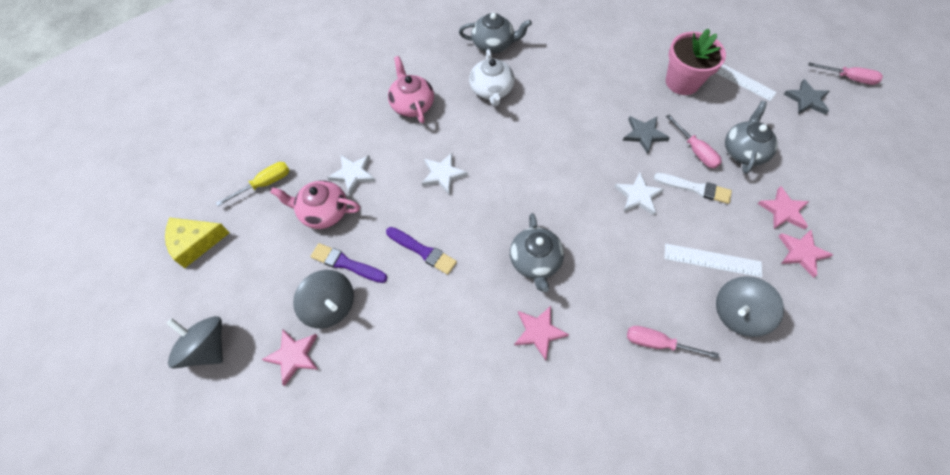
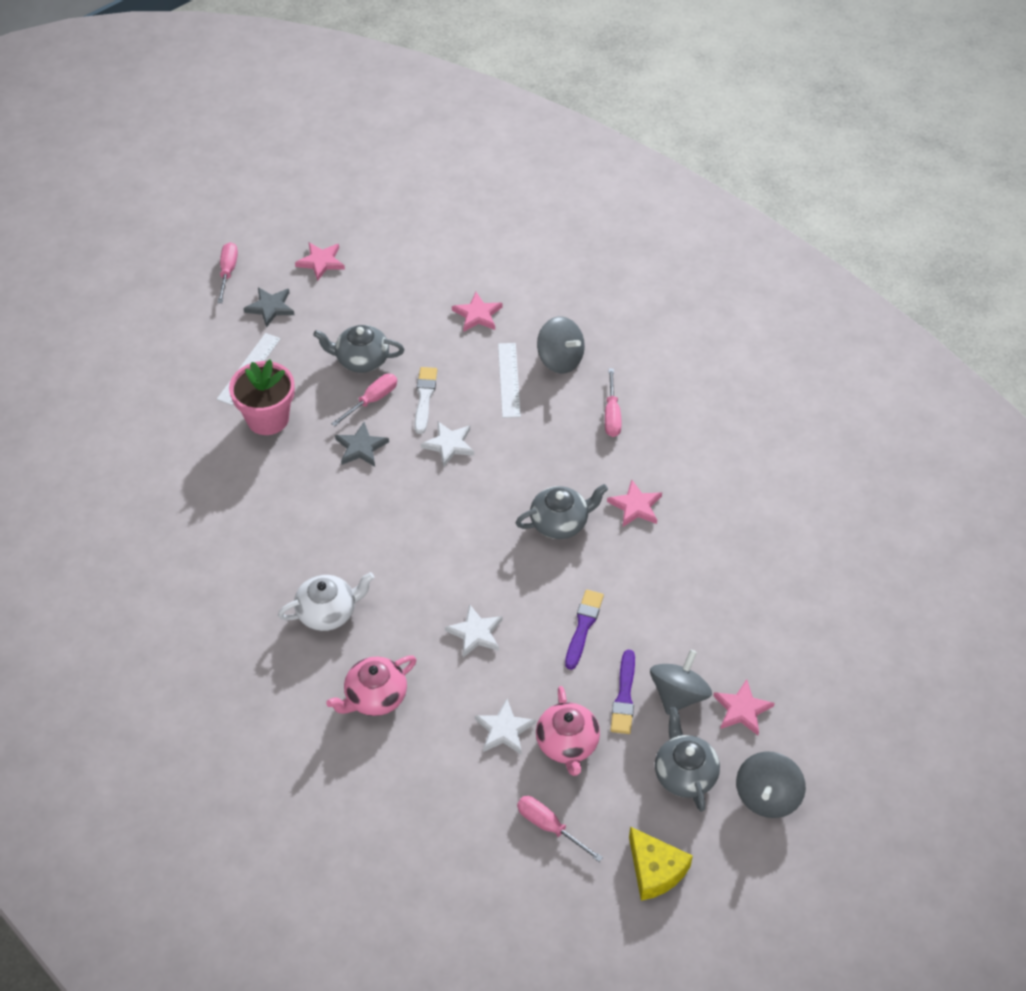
camera: 105 degrees left, 10 degrees down
yellow screwdriver [216,162,290,206] -> pink screwdriver [517,796,603,862]
grey teapot [459,13,532,53] -> grey teapot moved to [655,707,720,812]
pink star [758,186,810,230] -> pink star moved to [295,243,345,281]

